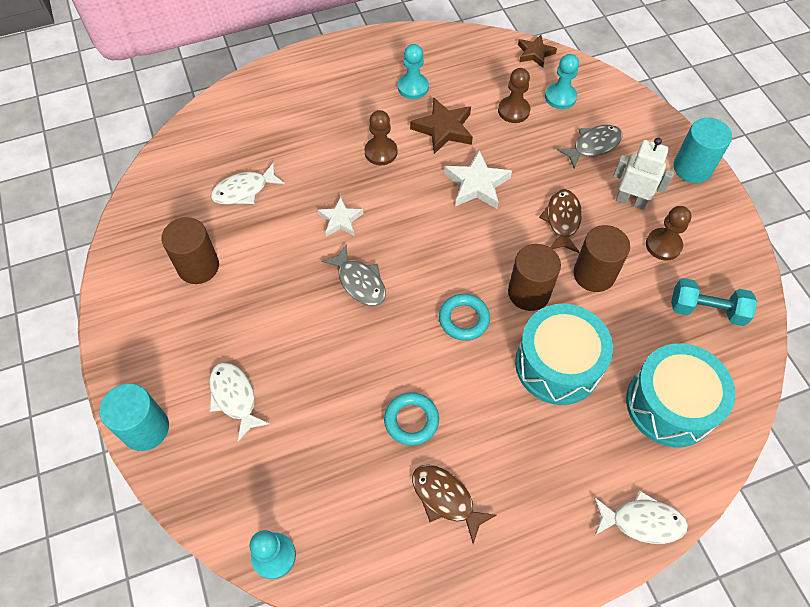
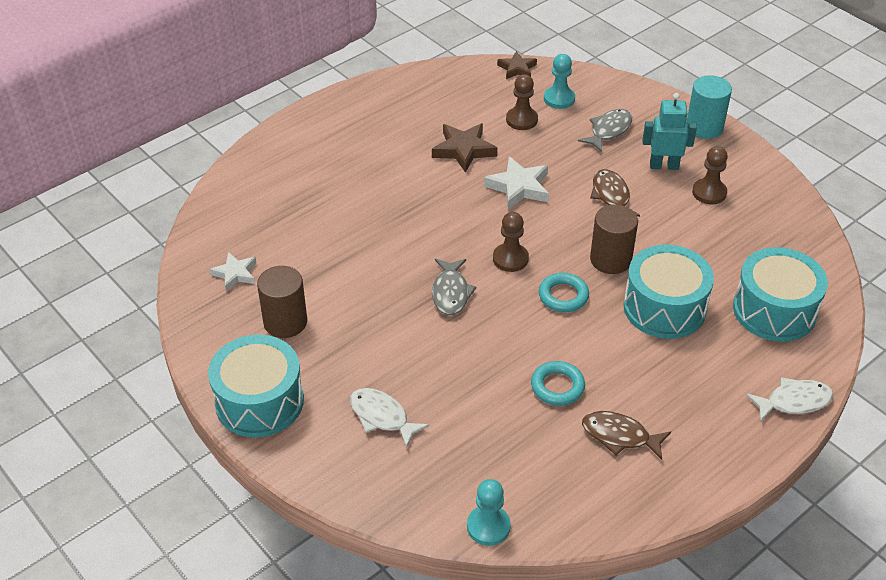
camera: 20 degrees left, 15 degrees down
turquoise cylinder [99,383,169,451] -> none
white fish [211,162,285,205] -> none
white star [318,197,363,236] -> white star moved to [209,252,256,291]
grey fish [321,245,386,306] -> grey fish turned 60 degrees clockwise [432,259,477,315]
brown pawn [365,110,397,165] -> brown pawn moved to [493,212,529,272]
turquoise pawn [398,44,429,99] -> none
brown cylinder [573,225,630,292] -> none
white robot [613,138,674,210] -> turquoise robot [642,93,697,170]
turquoise dumbbell [671,278,757,326] -> none
none -> turquoise drum [208,335,304,438]

